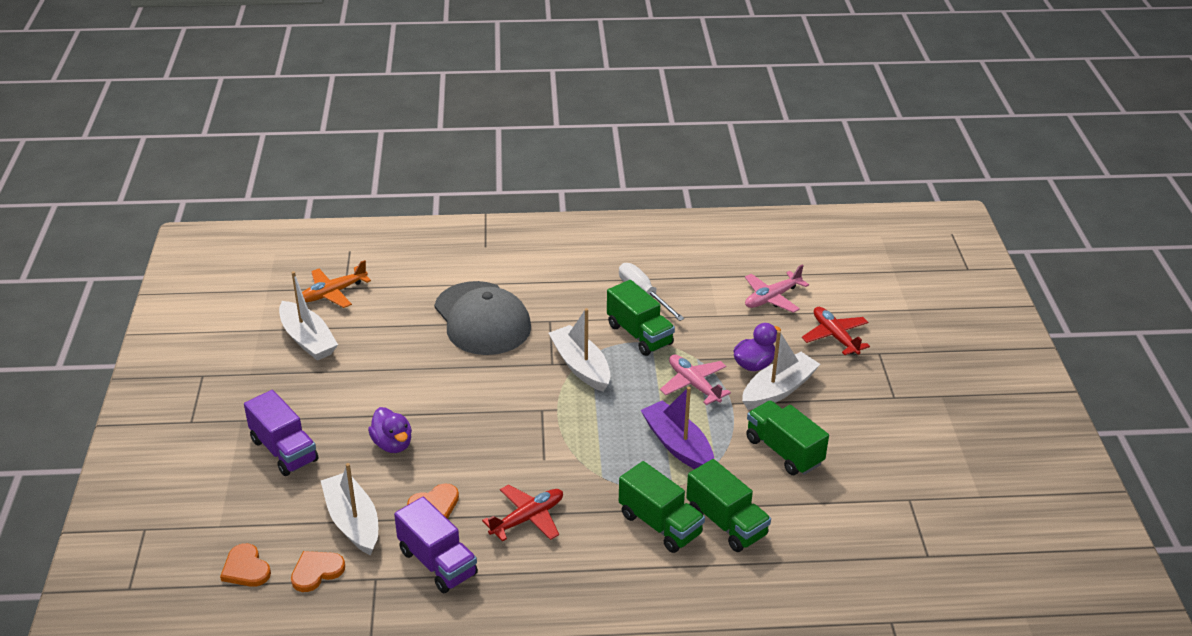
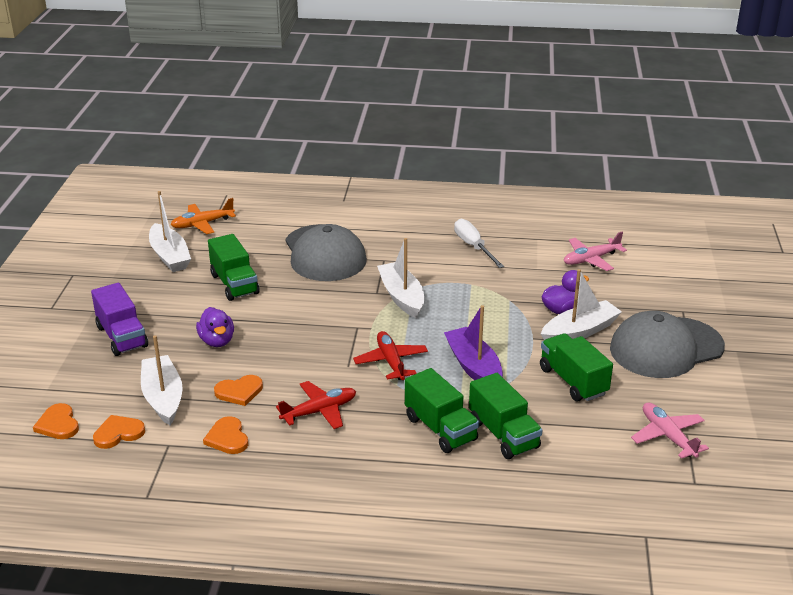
camera: 10 degrees right, 5 degrees down
purple truck [394,497,478,593] -> orange heart [203,416,248,454]
green truck [607,280,675,356] -> green truck moved to [208,234,259,301]
pink plane [660,355,731,405] -> pink plane moved to [631,402,709,459]
red plane [802,307,870,355] -> red plane moved to [353,331,428,380]
none -> grey cap [610,311,725,378]

